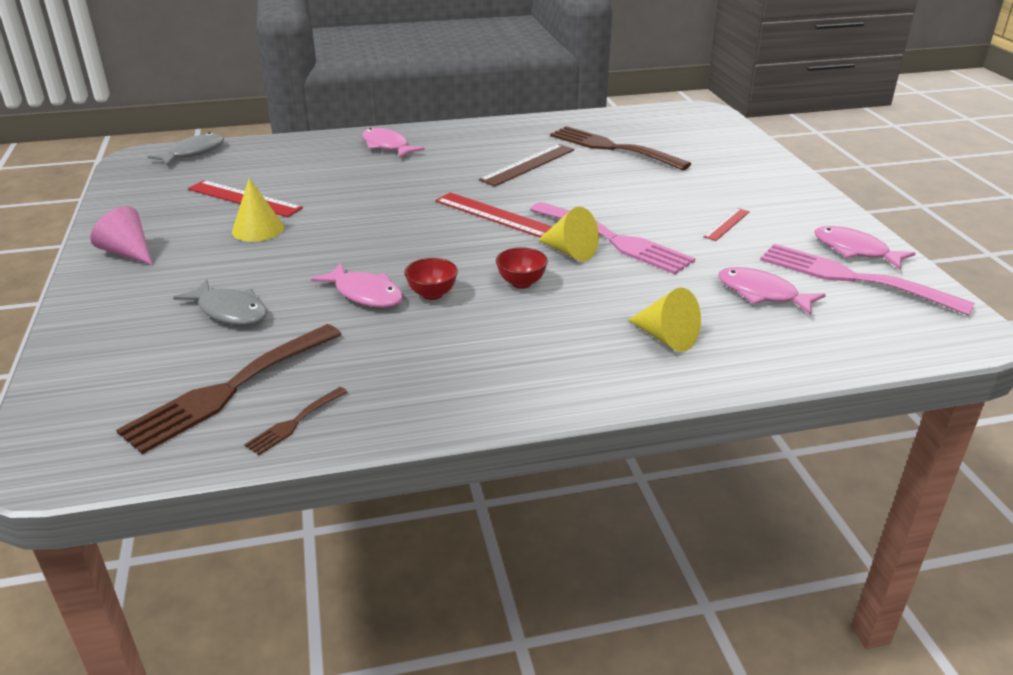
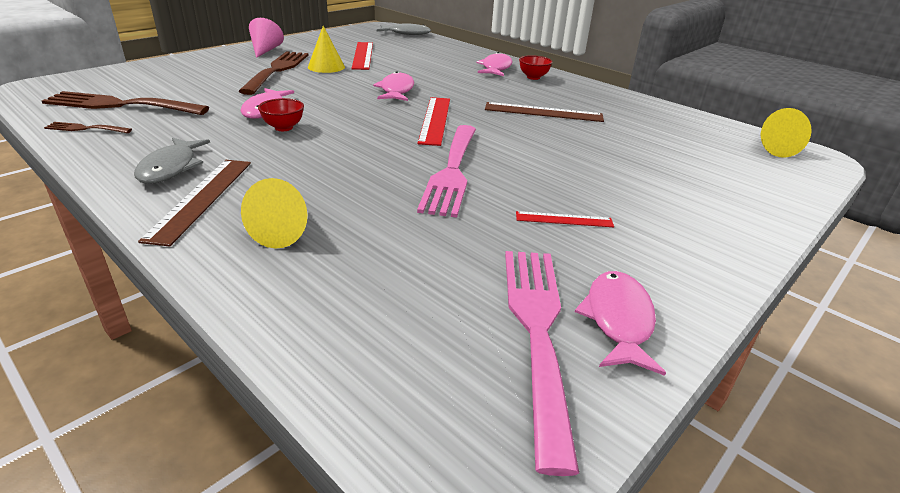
camera: 55 degrees right, 0 degrees up
grey fish [173,279,267,326] -> grey fish moved to [134,138,210,184]
red bowl [496,247,548,289] -> red bowl moved to [519,55,553,80]
yellow cone [538,207,599,261] -> yellow cone moved to [760,108,811,158]
brown fork [550,126,691,170] -> brown fork moved to [239,51,308,95]
pink fish [718,267,826,315] -> pink fish moved to [373,71,414,101]
none -> brown ruler [138,160,251,246]

